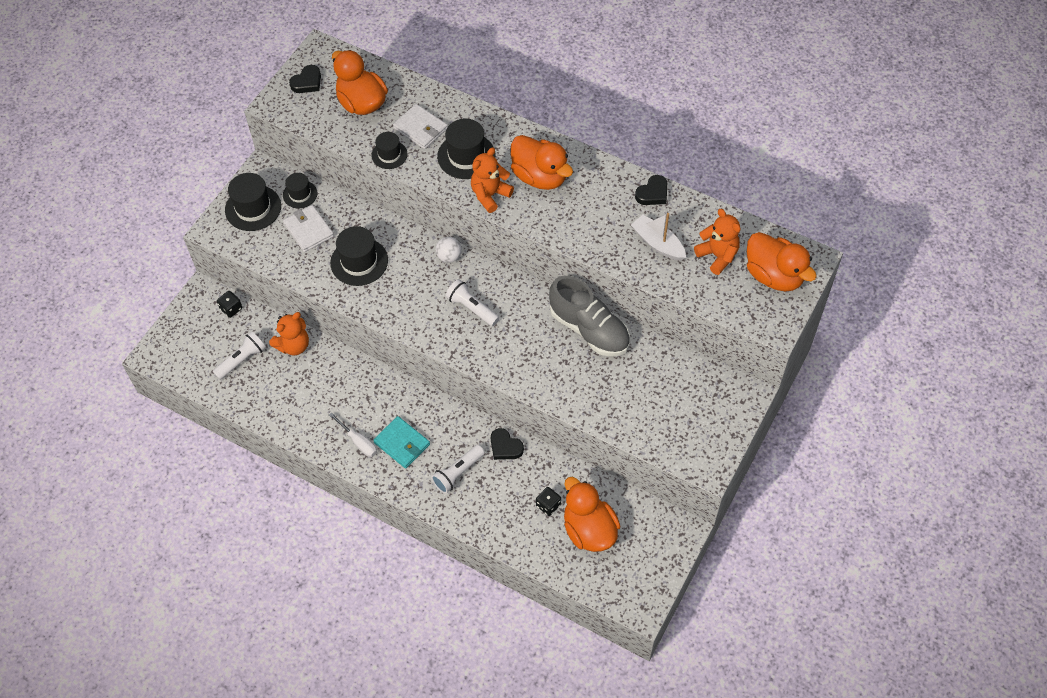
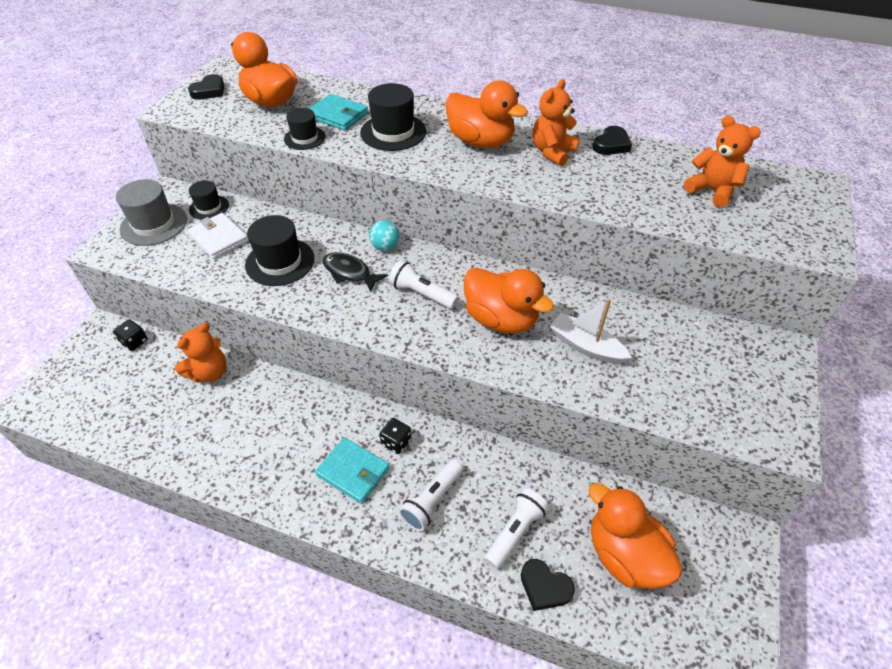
camera: 10 degrees left, 10 degrees down
white flashlight [213,331,266,380] -> white flashlight moved to [484,488,549,569]
black hat [225,173,281,231] -> grey hat [116,179,187,246]
white screwdriver [329,412,377,457] -> none
white wallet [393,104,448,149] -> turquoise wallet [309,94,368,131]
white ball [436,237,462,263] -> turquoise ball [369,220,400,251]
orange teddy bear [471,147,514,213] -> orange teddy bear moved to [533,79,579,166]
black heart [491,428,524,460] -> black heart moved to [521,559,575,611]
black dice [536,487,561,516] -> black dice moved to [380,418,411,454]
grey shoe [549,276,630,356] -> none
white boat [631,213,686,261] -> white boat moved to [550,299,632,364]
orange duck [747,232,817,291] -> orange duck moved to [464,267,554,334]
none -> black fish [323,252,388,292]

